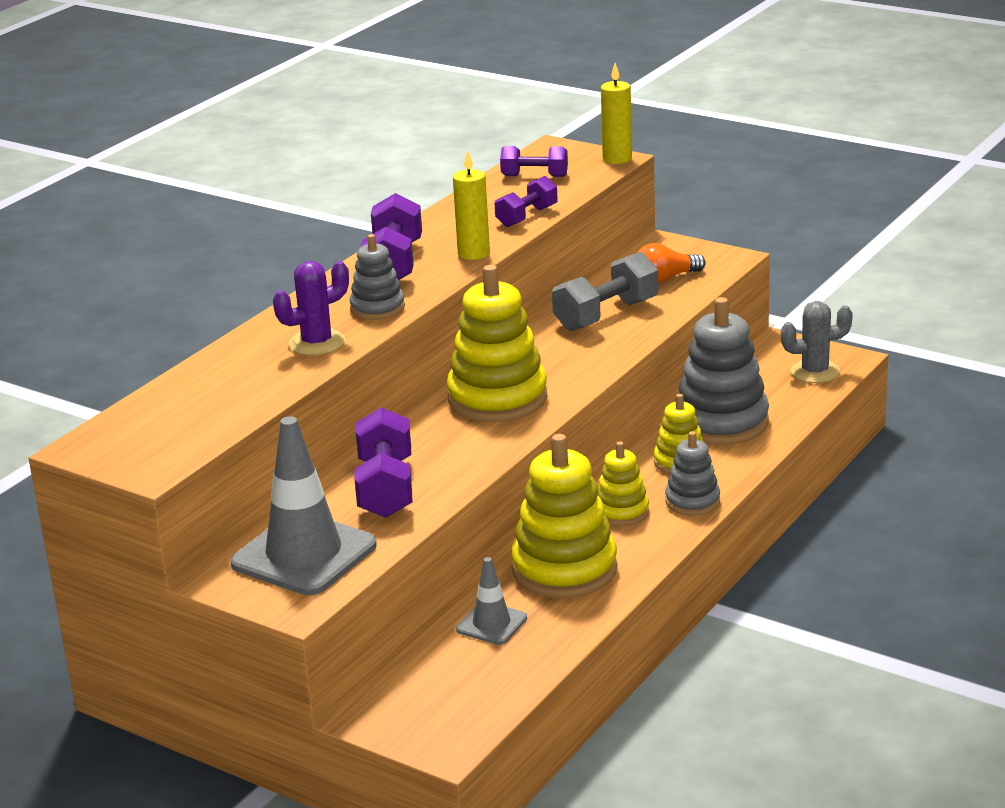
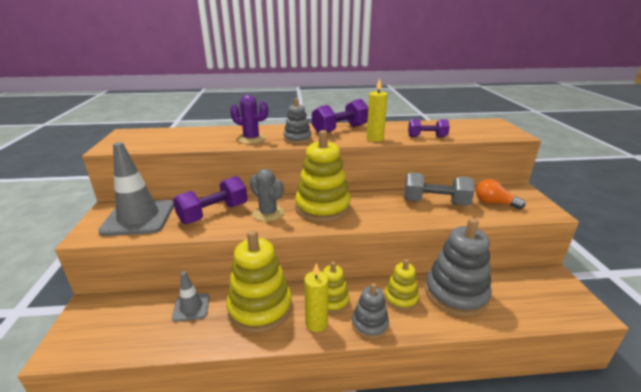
camera: 50 degrees right, 0 degrees up
purple dumbbell [500,146,568,177] -> none
yellow candle [601,63,632,164] -> yellow candle moved to [304,263,328,332]
grey cactus [781,301,853,383] -> grey cactus moved to [250,169,284,221]

